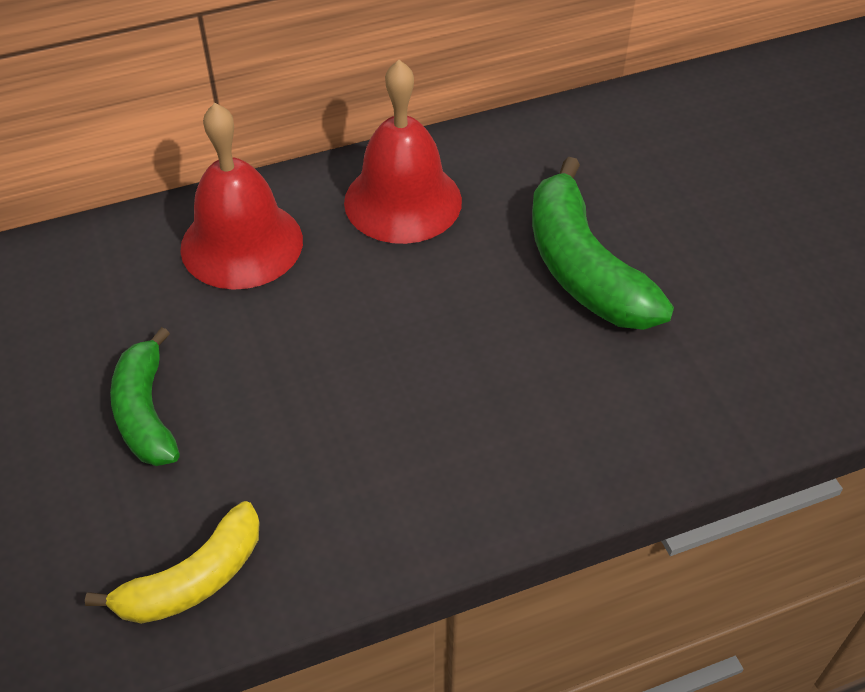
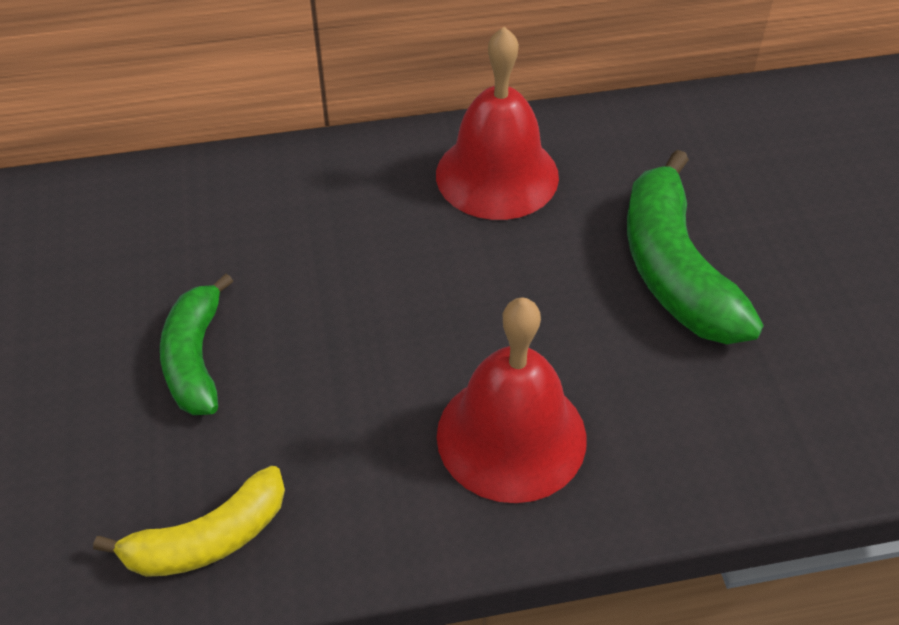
camera: 10 degrees right, 0 degrees up
red bell [180,103,303,290] -> red bell moved to [437,297,587,503]

